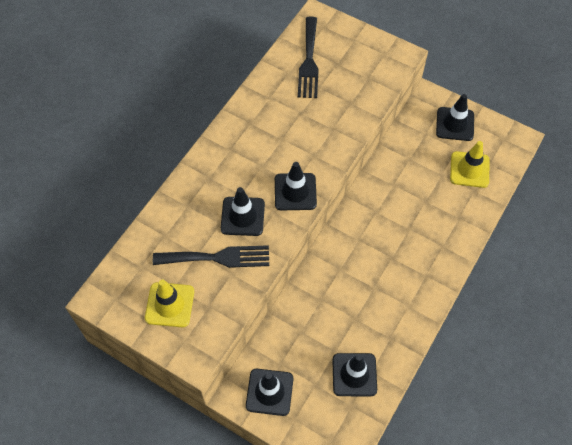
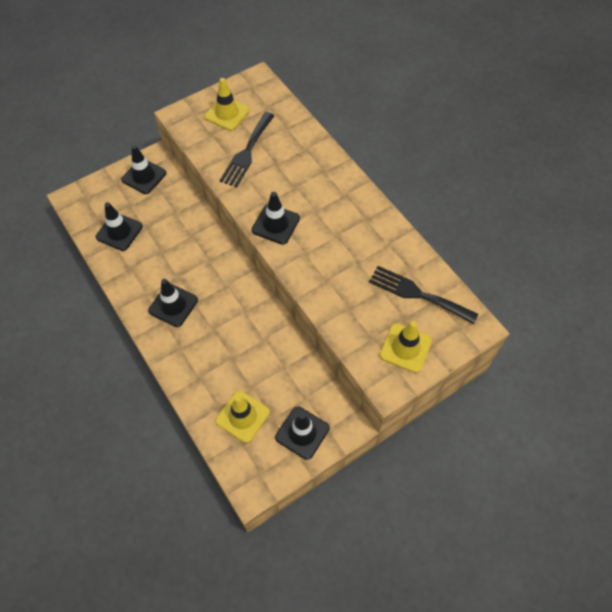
camera: 115 degrees right, 0 degrees up
black traffic cone [221,187,265,236] -> black traffic cone moved to [148,279,198,327]
none -> yellow traffic cone [380,321,432,373]

